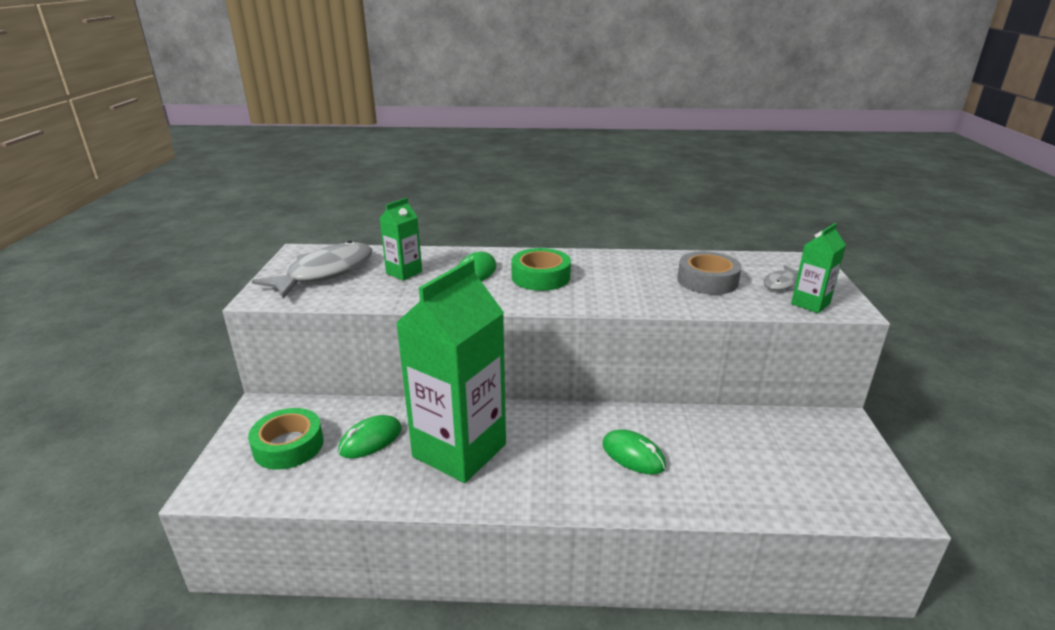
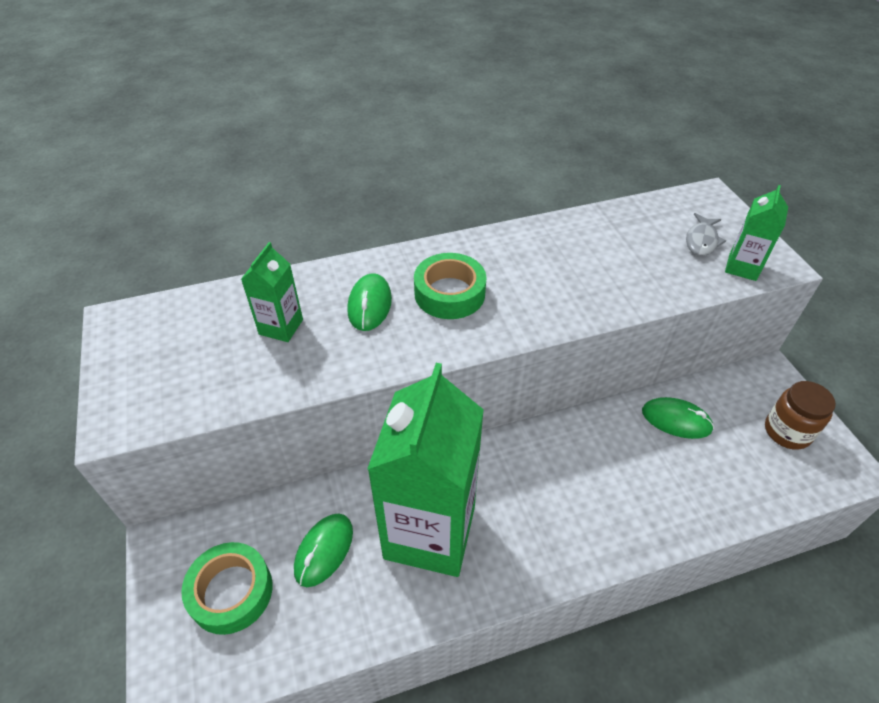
camera: 20 degrees left, 20 degrees up
grey fish [252,241,372,299] -> none
green mouse [602,429,666,475] -> green mouse moved to [642,397,714,439]
grey tape [677,251,742,295] -> none
none -> brown jar [765,381,836,450]

